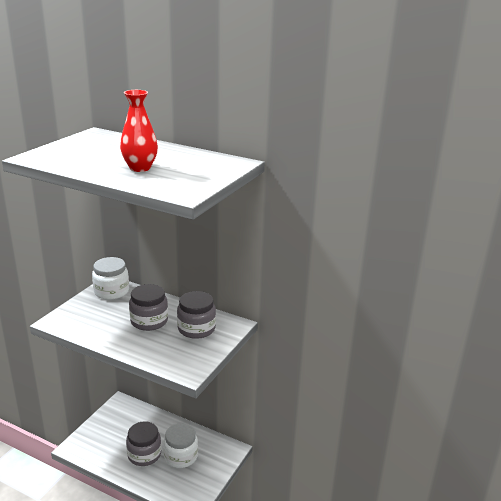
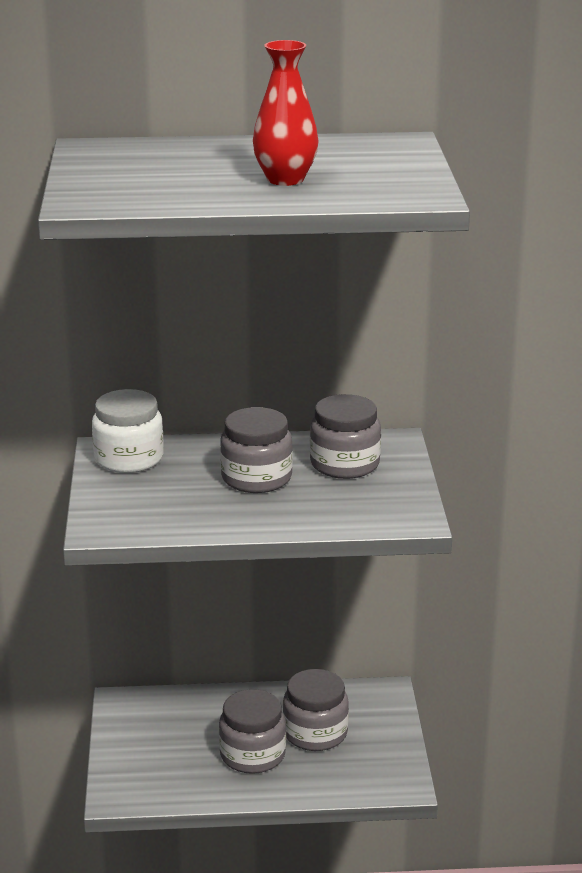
camera: 30 degrees left, 0 degrees up
white jar [163,423,198,468] -> grey jar [283,669,349,751]

